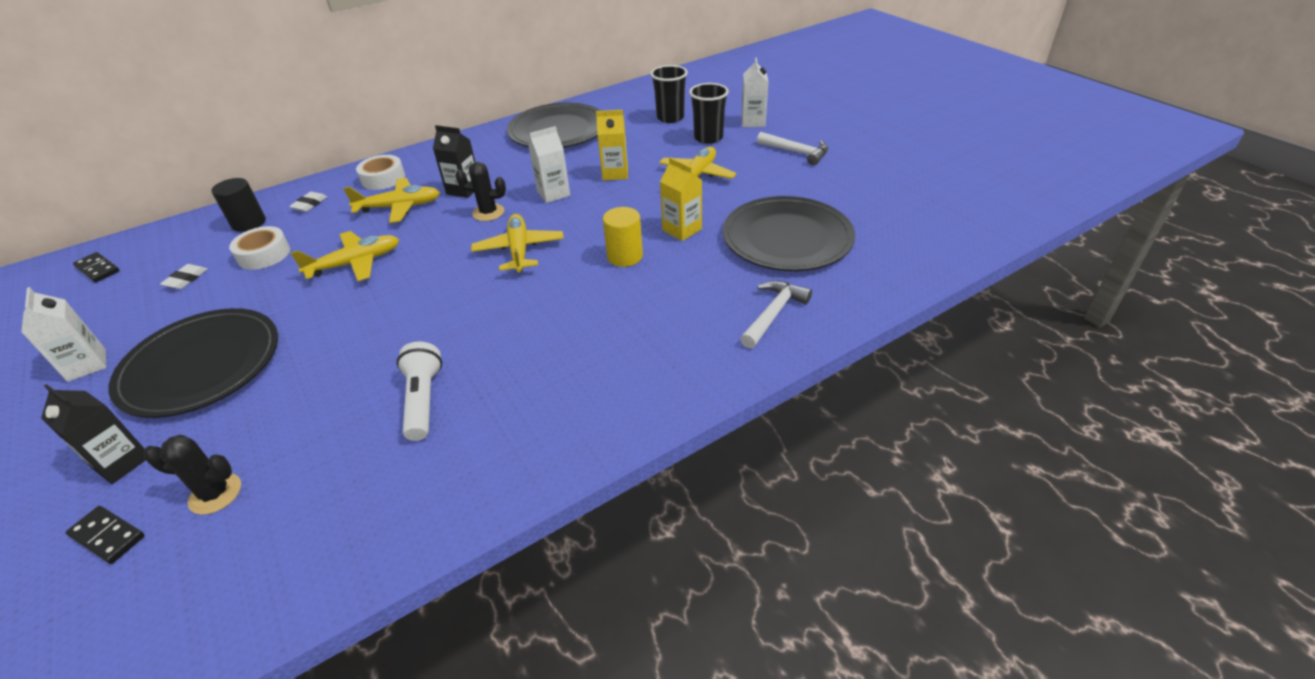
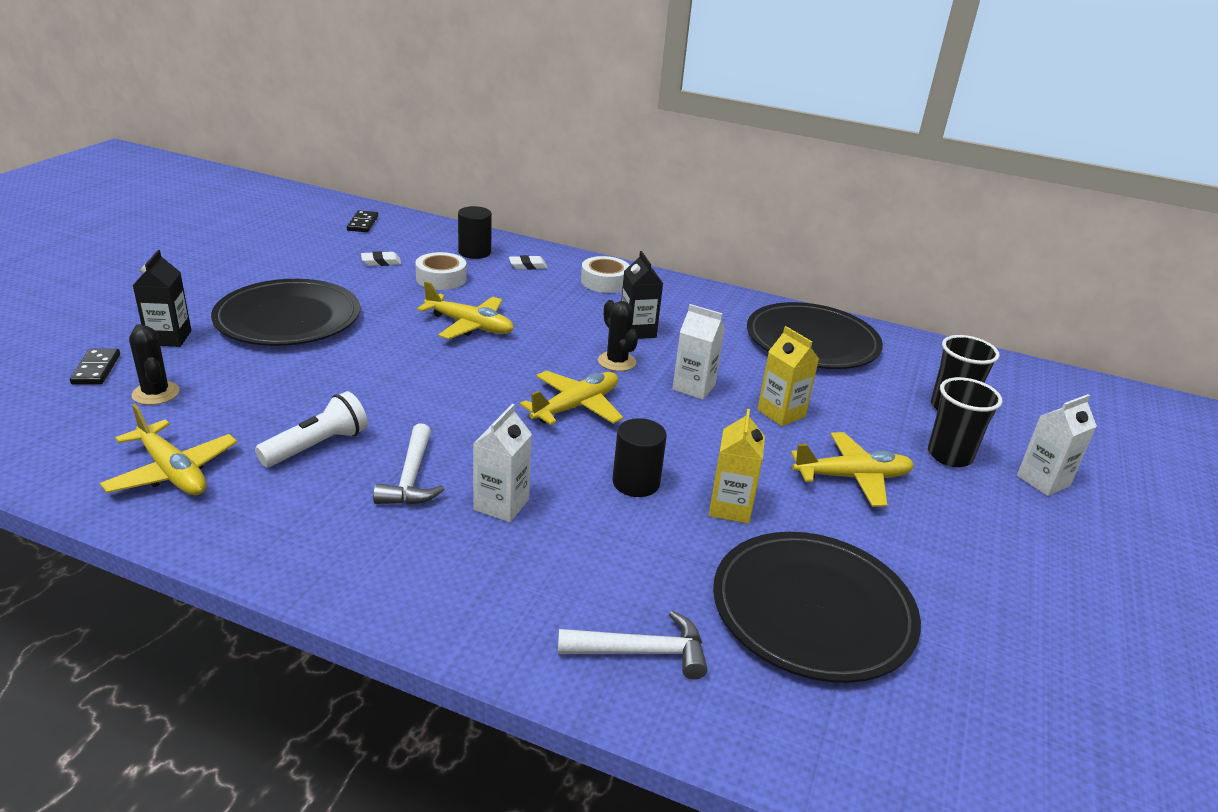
camera: 50 degrees right, 10 degrees down
white carton [21,287,106,382] -> white carton moved to [473,404,532,522]
yellow plane [343,178,440,223] -> yellow plane moved to [100,404,237,495]
yellow cylinder [603,207,643,267] -> black cylinder [613,418,667,497]
white hammer [757,132,828,166] -> white hammer moved to [373,423,445,505]

